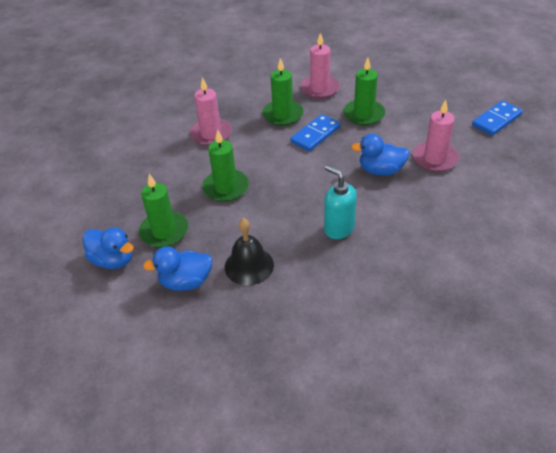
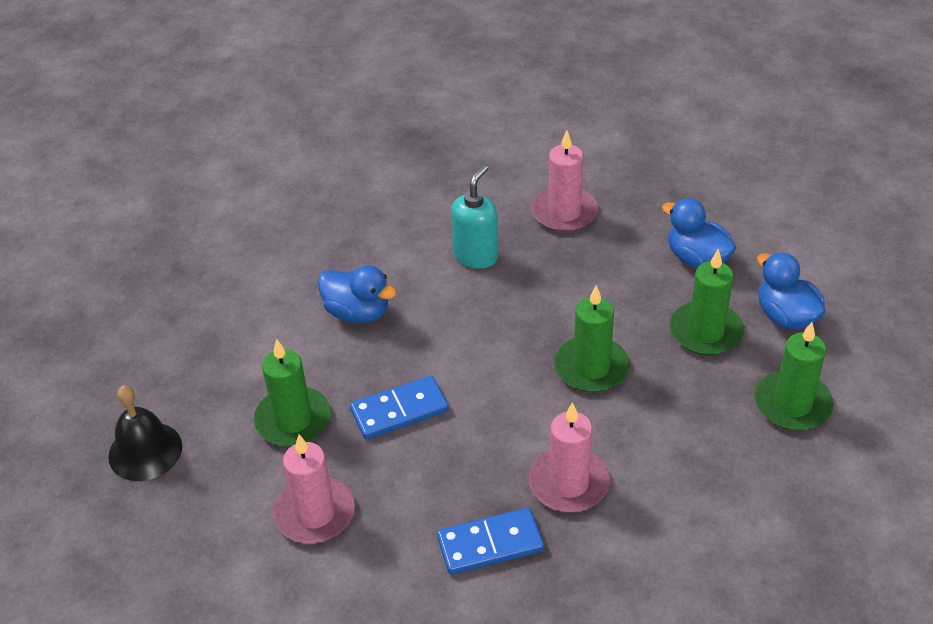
camera: 155 degrees left, 0 degrees up
blue duck [143,247,212,291] -> blue duck turned 150 degrees counterclockwise [662,198,736,269]
black bell [225,218,274,286] -> black bell moved to [108,385,182,481]
green candle [262,58,304,126] -> green candle moved to [755,322,833,431]
turquoise soap dispenser [324,165,357,239] -> turquoise soap dispenser turned 135 degrees counterclockwise [451,165,498,269]
pink candle [413,100,459,172] -> pink candle moved to [531,131,598,232]
blue domino [472,100,523,136] -> blue domino moved to [437,508,544,575]

